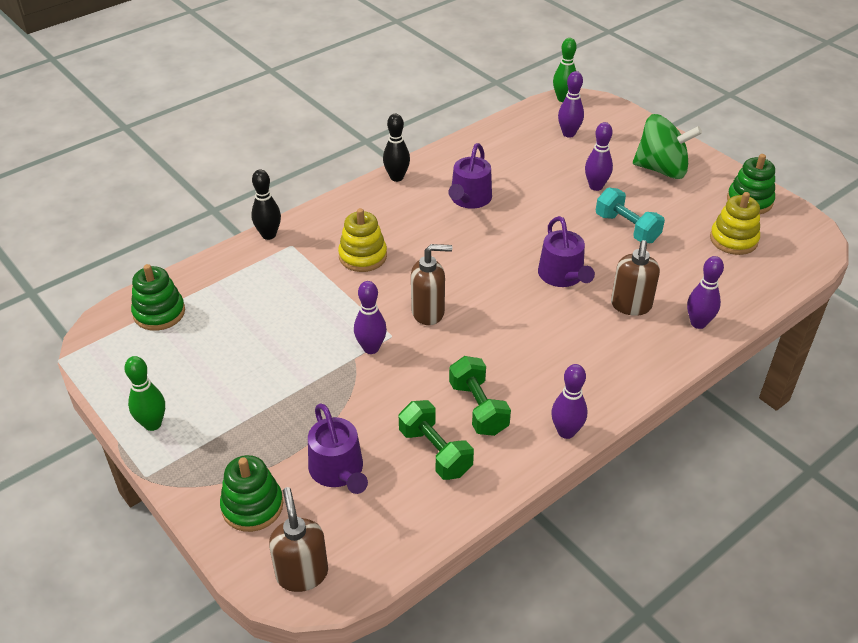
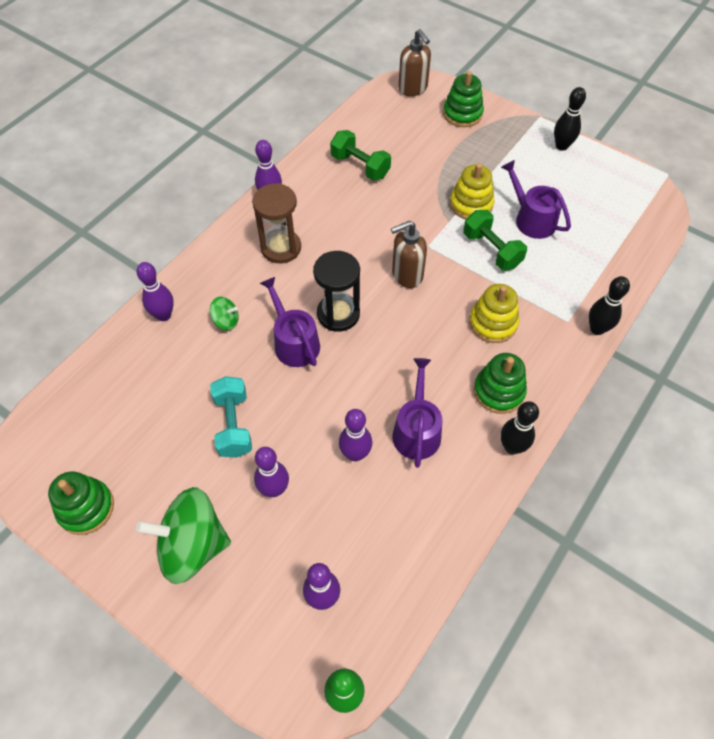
camera: 165 degrees right, 15 degrees up
green bowling pin [124,356,165,431] -> black bowling pin [554,87,586,151]
green stacking toy [131,264,185,331] -> green stacking toy moved to [474,353,527,414]
purple watering can [308,403,368,494] -> purple watering can moved to [501,160,571,239]
purple bowling pin [354,281,387,354] -> purple bowling pin moved to [339,409,372,461]
green dumbbell [449,356,511,436] -> green dumbbell moved to [463,210,527,271]
turquoise dumbbell [596,188,665,243] -> turquoise dumbbell turned 45 degrees clockwise [210,376,252,458]
brown soap dispenser [611,240,660,316] -> green spinning top [210,297,239,331]
yellow stacking toy [710,192,760,255] -> yellow stacking toy moved to [450,163,495,220]
none -> brown hourglass [252,183,301,263]
none -> black hourglass [313,251,360,332]

